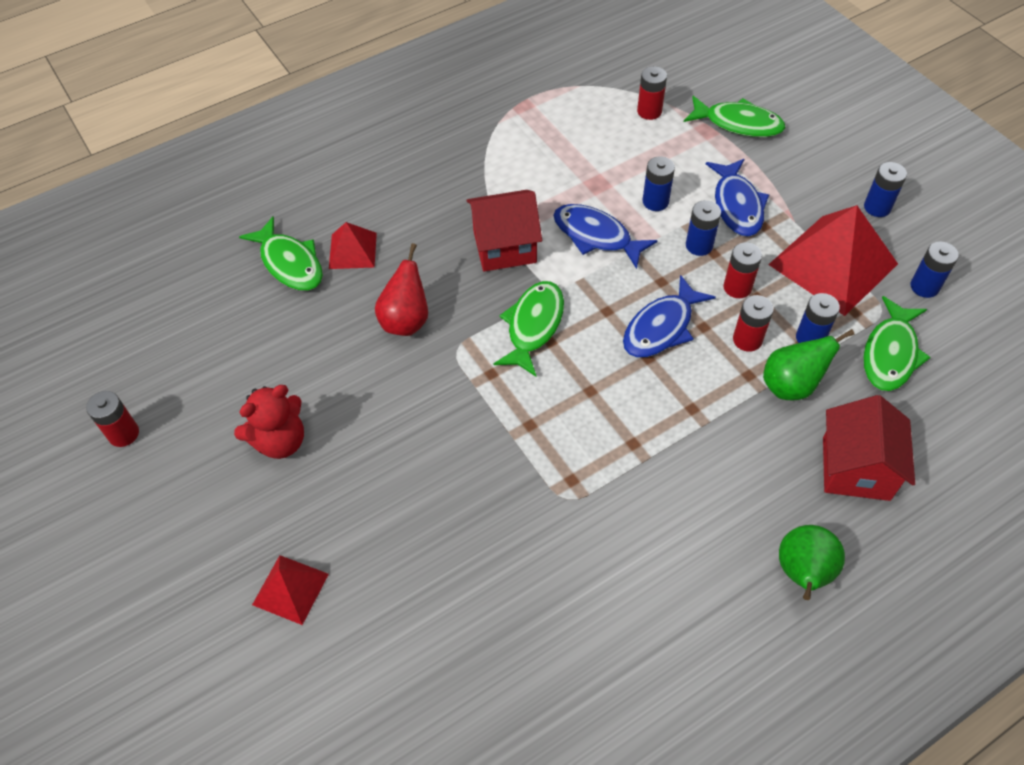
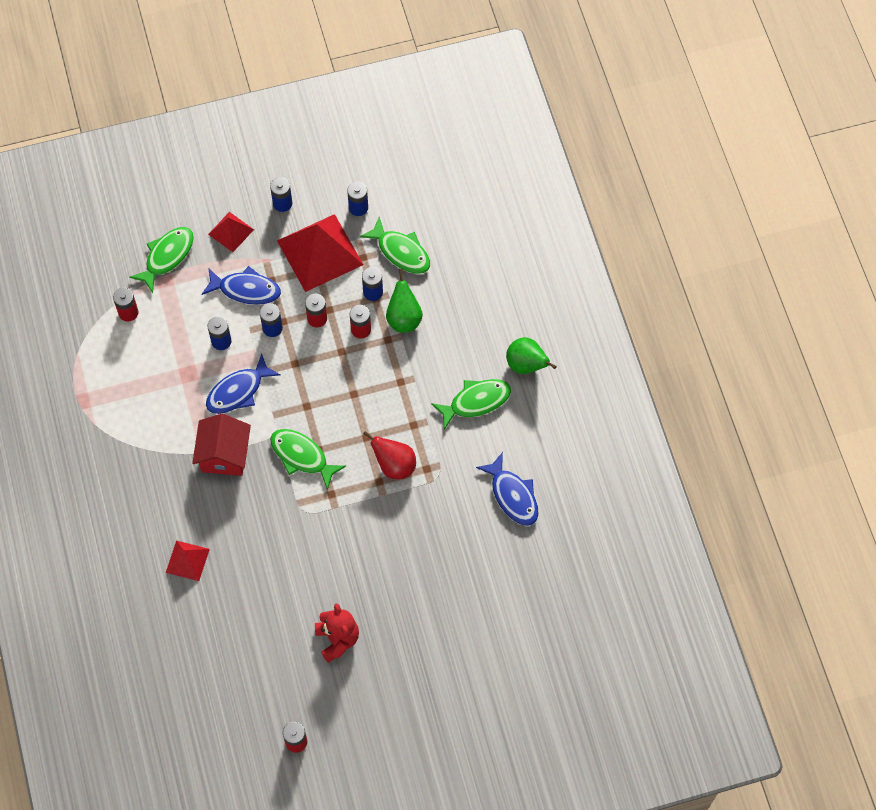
camera: 75 degrees left, 10 degrees up
green fish [239,216,323,291] -> green fish moved to [431,379,511,430]
red pyramid [252,555,329,625] -> red pyramid moved to [208,212,254,252]
red pear [375,243,428,336] -> red pear moved to [363,431,416,479]
blue fish [623,275,716,358] -> blue fish moved to [476,452,538,526]
red house [823,395,915,501] -> none

